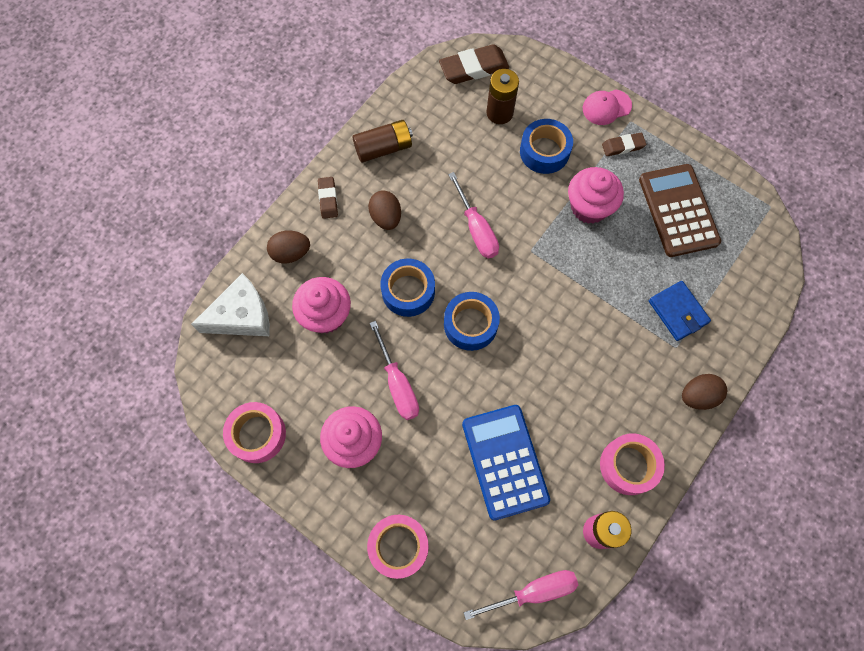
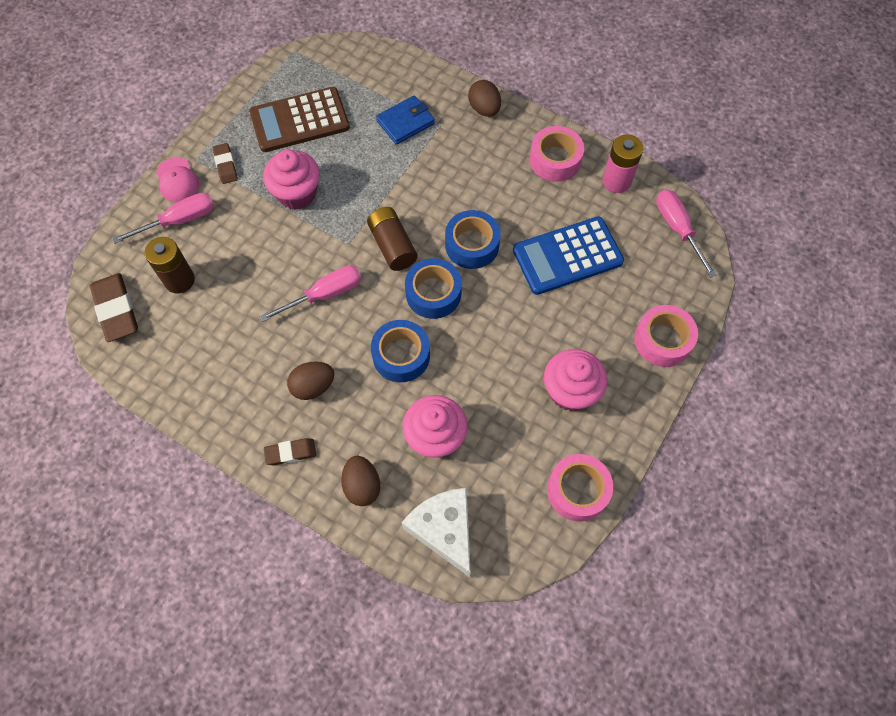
camera: 95 degrees left, 5 degrees down
brown battery [353,120,413,163] -> brown battery moved to [367,207,418,271]
pink screwdriver [370,321,419,420] -> pink screwdriver moved to [112,193,214,244]
blue tape [520,119,573,174] -> blue tape moved to [445,210,501,269]

